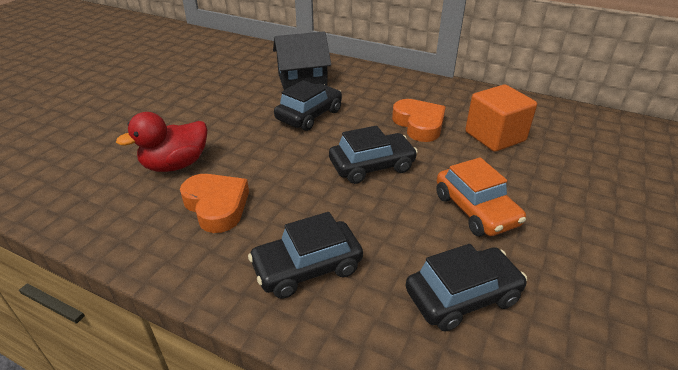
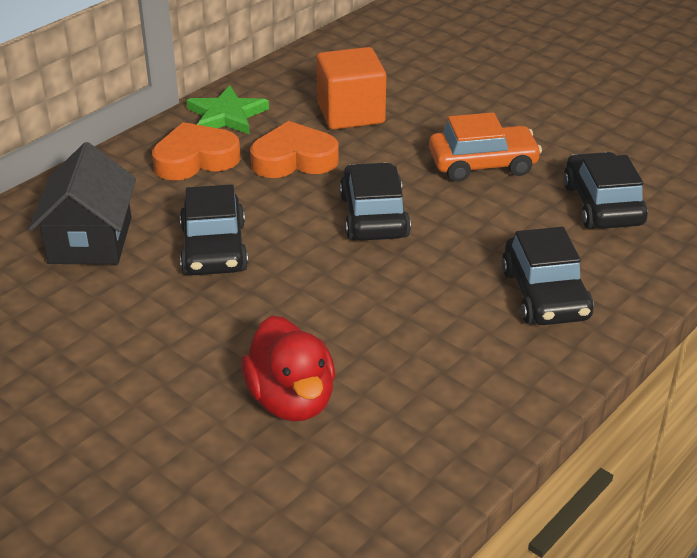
camera: 75 degrees left, 0 degrees up
orange heart [180,174,249,233] -> orange heart moved to [152,122,241,180]
black car [274,80,342,131] -> black car turned 150 degrees counterclockwise [180,184,248,275]
none -> green star [187,85,269,134]

